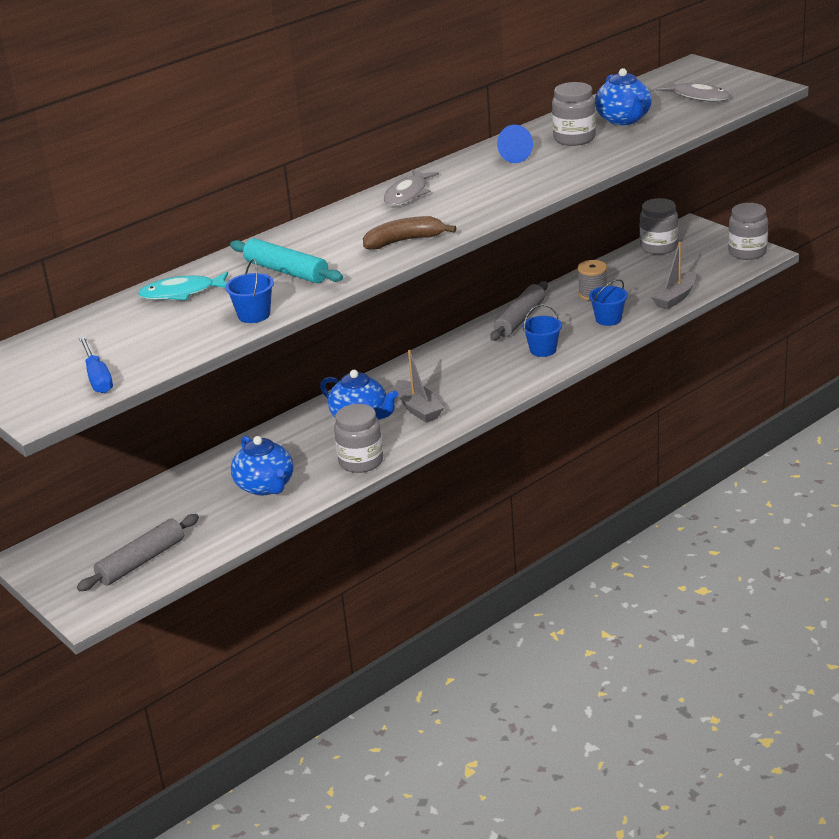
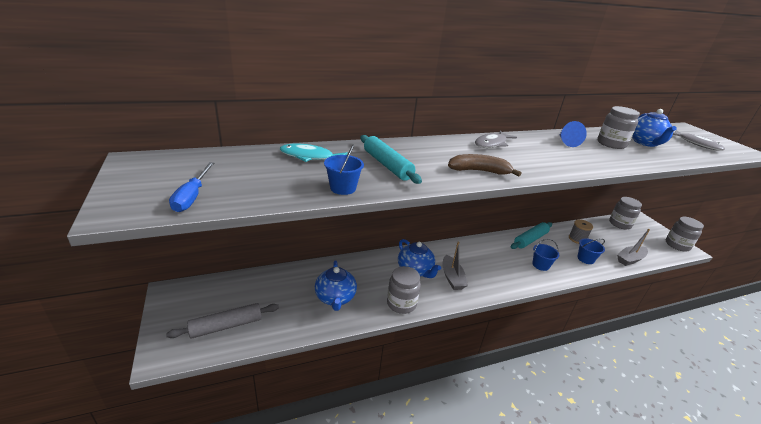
camera: 15 degrees right, 0 degrees up
grey rolling pin [490,281,548,341] -> turquoise rolling pin [511,222,552,249]

